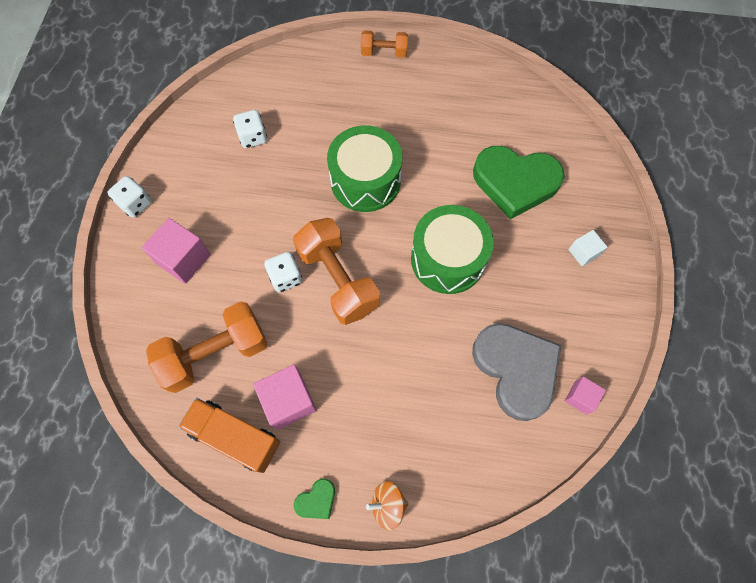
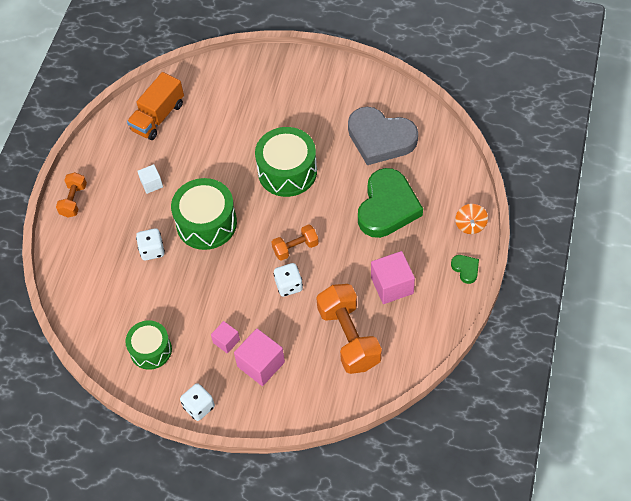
camera: 80 degrees left, 10 degrees down
orange truck [178,398,280,473] -> orange truck moved to [127,72,184,140]
white dice [233,110,267,148] -> white dice moved to [136,228,165,261]
orange dumbbell [293,218,380,325] -> orange dumbbell [271,224,319,261], size x0.54
grey heart [472,323,561,421] -> grey heart turned 135 degrees counterclockwise [348,107,418,165]
green heart [473,146,565,219] -> green heart moved to [358,168,423,238]
pink cube [565,377,606,415] -> pink cube moved to [211,321,240,354]
white cube [568,230,608,267] -> white cube moved to [137,164,163,194]
none -> green drum [125,320,172,370]

